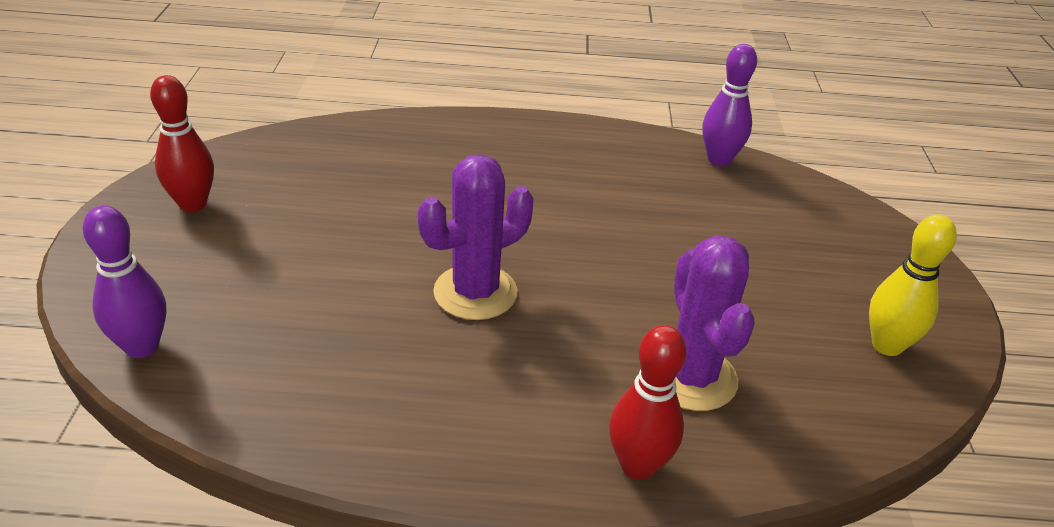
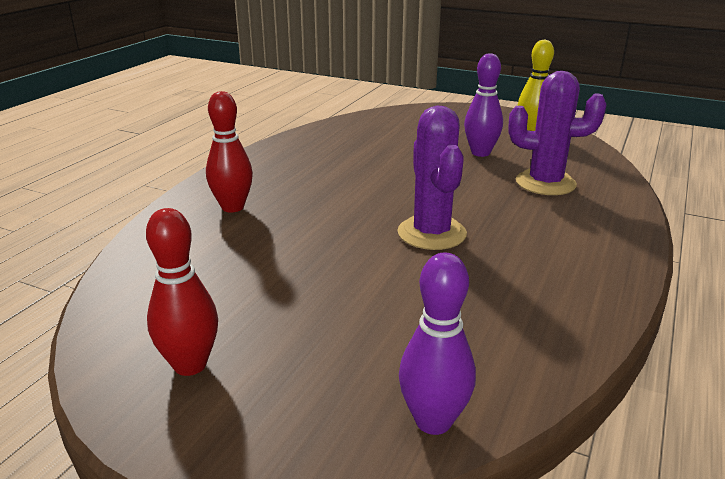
camera: 65 degrees left, 10 degrees down
red bowling pin [609,325,687,480] -> red bowling pin moved to [206,91,253,212]
purple bowling pin [702,44,757,166] -> purple bowling pin moved to [464,53,503,157]

